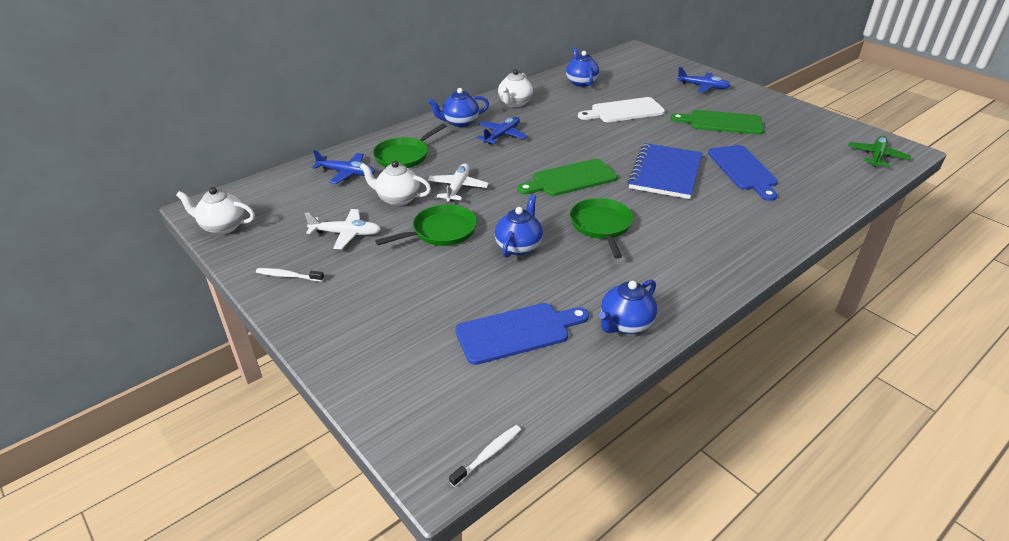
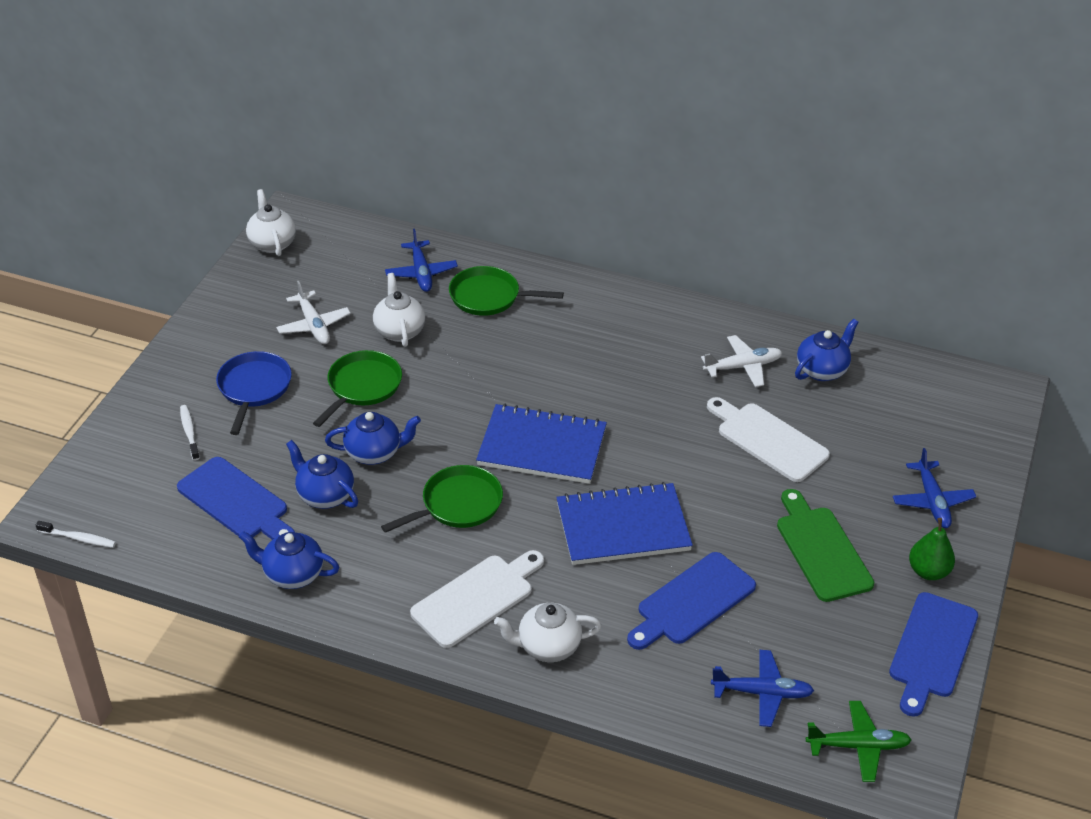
camera: 60 degrees right, 5 degrees up
white toothbrush [256,268,324,282] -> white toothbrush moved to [180,405,200,460]
green pan [375,204,477,246] -> green pan turned 90 degrees counterclockwise [313,350,402,427]
blue teapot [428,88,489,127] -> blue teapot moved to [286,440,358,509]
white plane [428,164,489,201] -> white plane moved to [701,335,783,387]
blue plane [477,117,527,145] -> blue plane moved to [711,650,814,727]
white teapot [498,69,533,107] -> white teapot moved to [494,603,601,662]
green cutting board [518,159,618,196] -> blue notebook [476,403,607,484]
none -> blue pan [216,351,292,435]
none -> white cutting board [410,550,544,648]
none -> blue cutting board [889,592,978,717]
none -> green pear [909,518,955,580]

